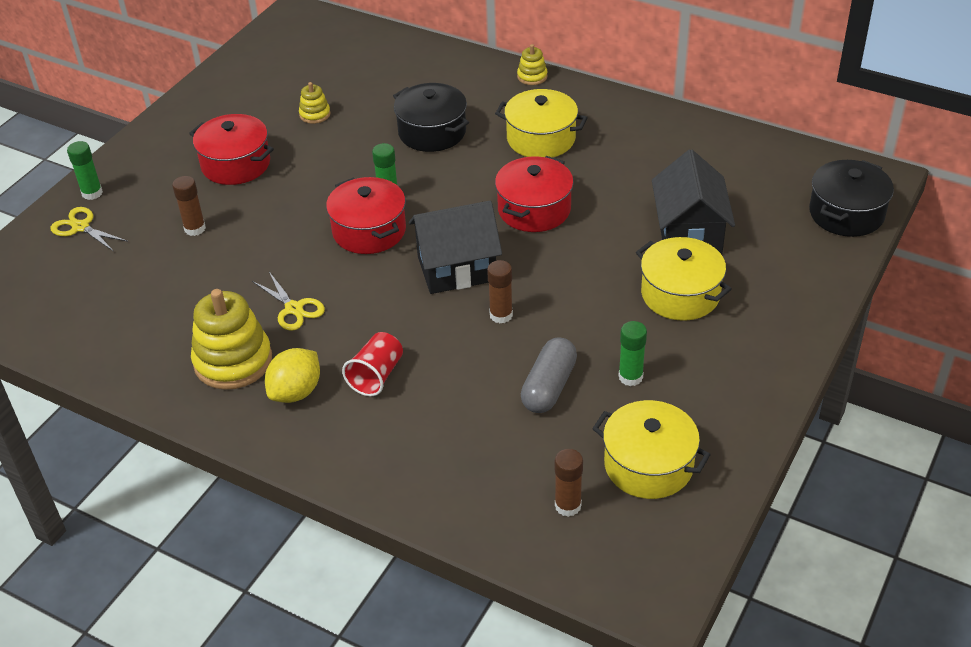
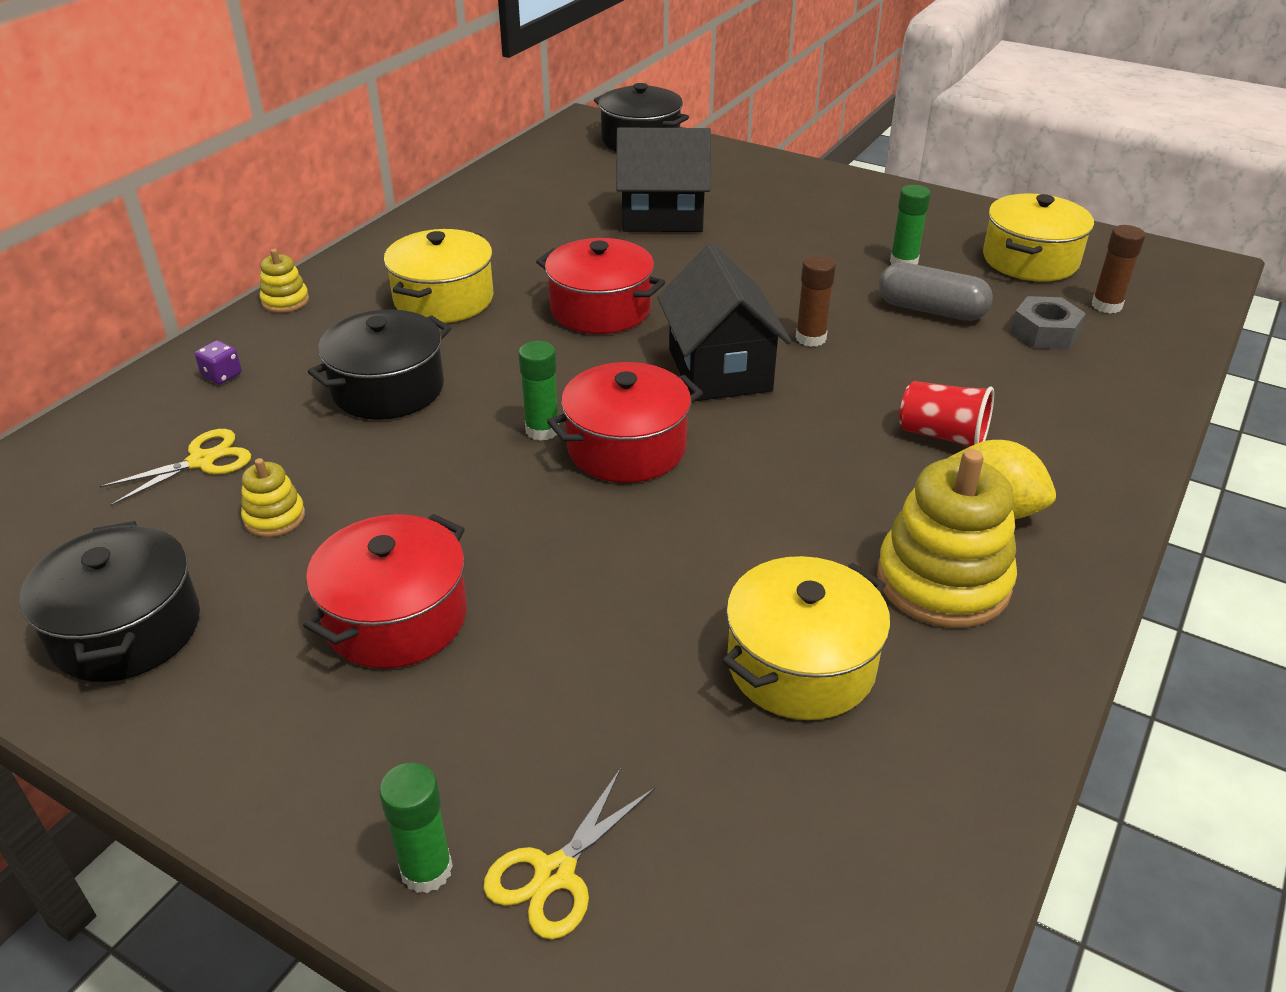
camera: 90 degrees left, 5 degrees down
brown glue stick [172,176,206,236] -> none
yellow scissors [252,272,325,331] -> yellow scissors moved to [99,429,251,506]
yellow pot [636,237,732,321] -> yellow pot moved to [722,556,891,720]
none -> black pot [20,521,200,682]
none -> purple dice [195,340,241,384]
none -> grey nut [1011,296,1086,350]

